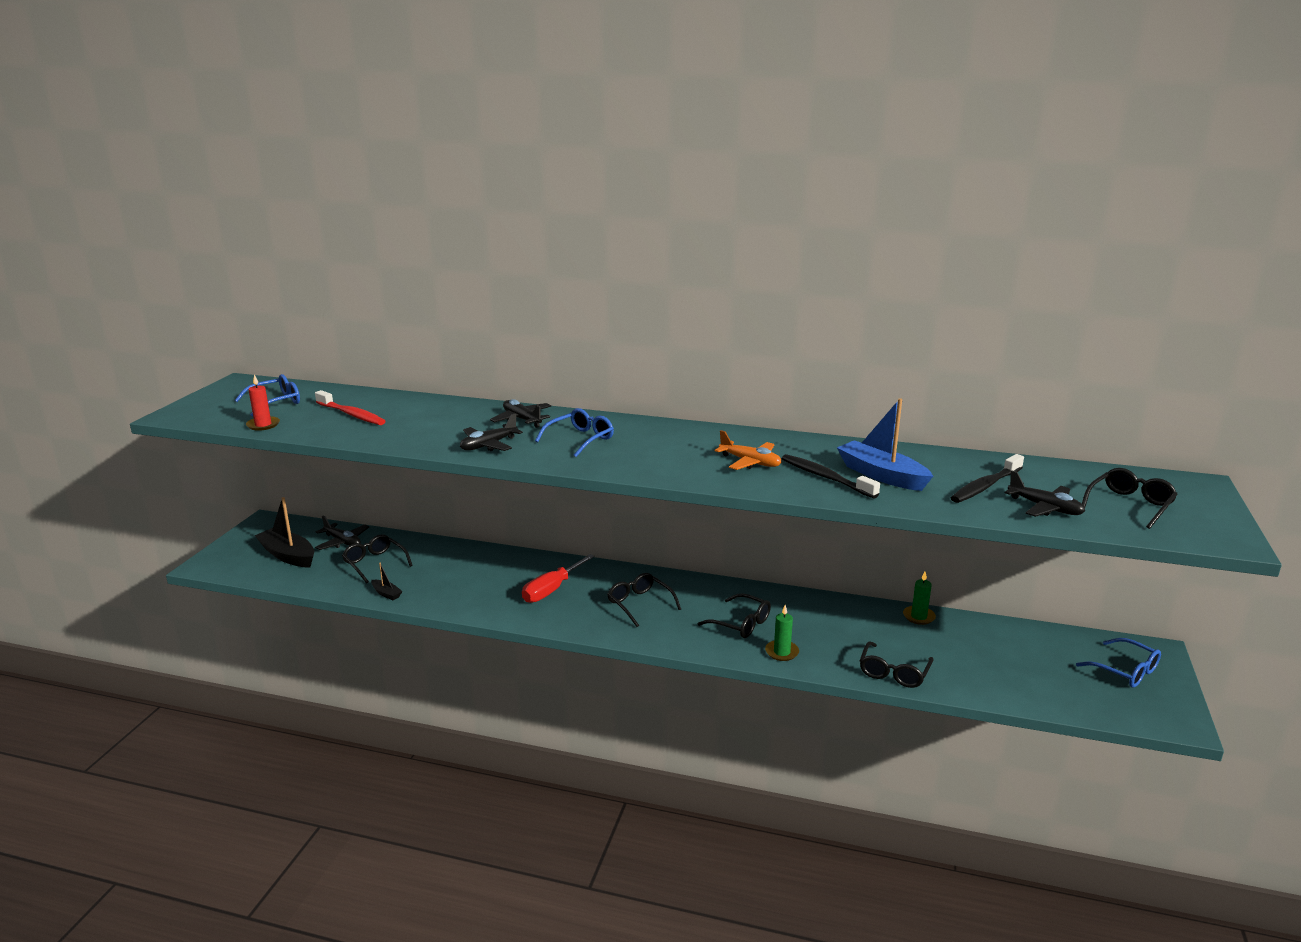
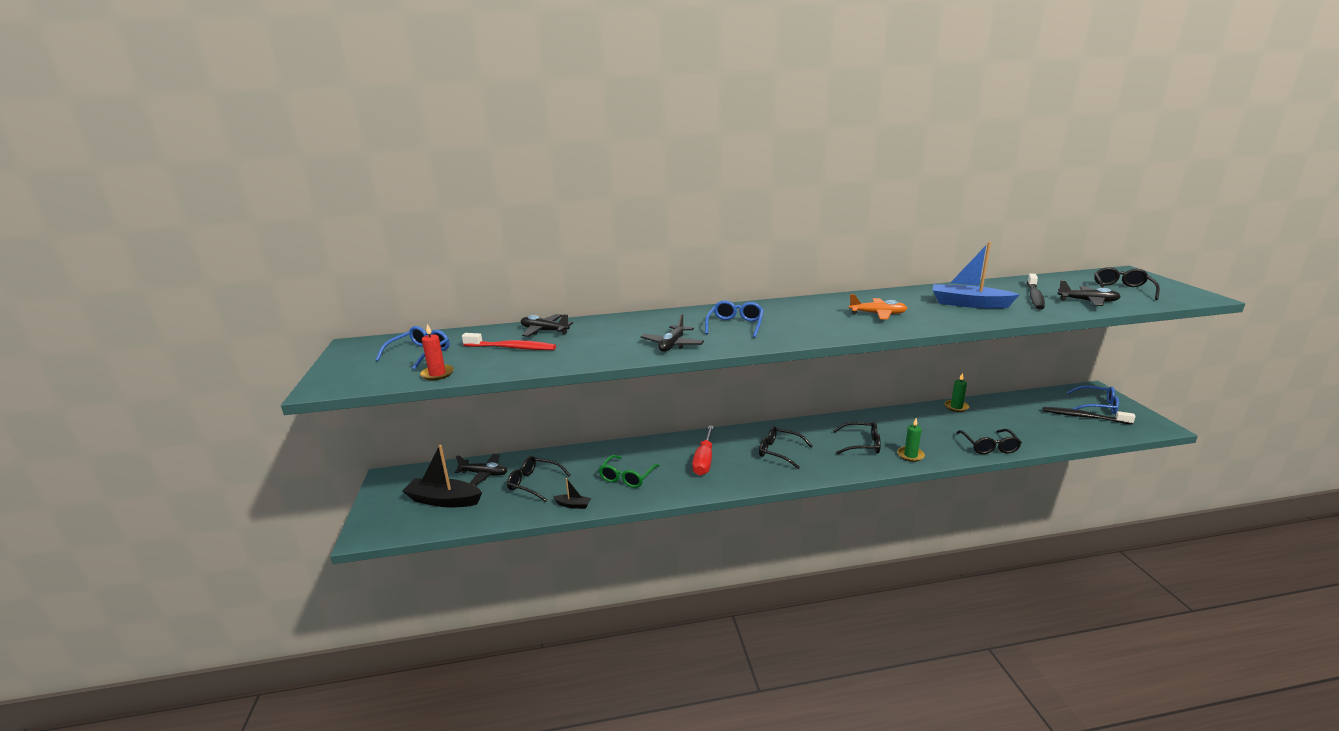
camera: 25 degrees left, 0 degrees up
black plane [490,399,551,428] -> black plane moved to [521,314,573,337]
black toothbrush [782,454,880,498] -> black toothbrush moved to [1043,407,1135,424]
none -> green glasses [599,455,660,488]

